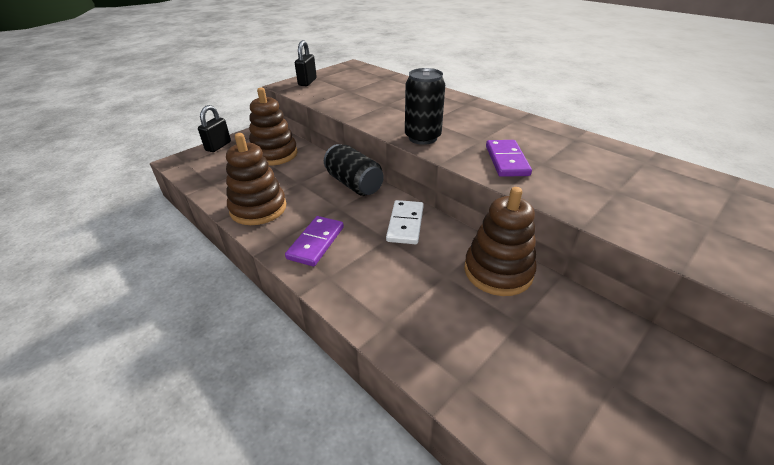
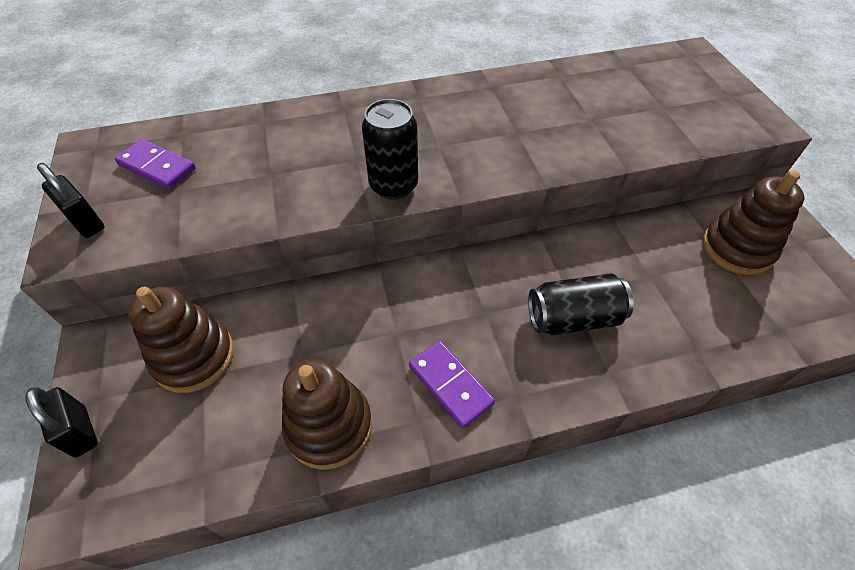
camera: 60 degrees left, 15 degrees up
black can [324,144,384,196] -> black can moved to [528,274,634,335]
white domino [386,200,424,244] -> none
brown stacking toy [464,187,537,296] -> brown stacking toy moved to [703,170,805,275]
purple domino [486,140,532,177] -> purple domino moved to [115,139,196,189]

